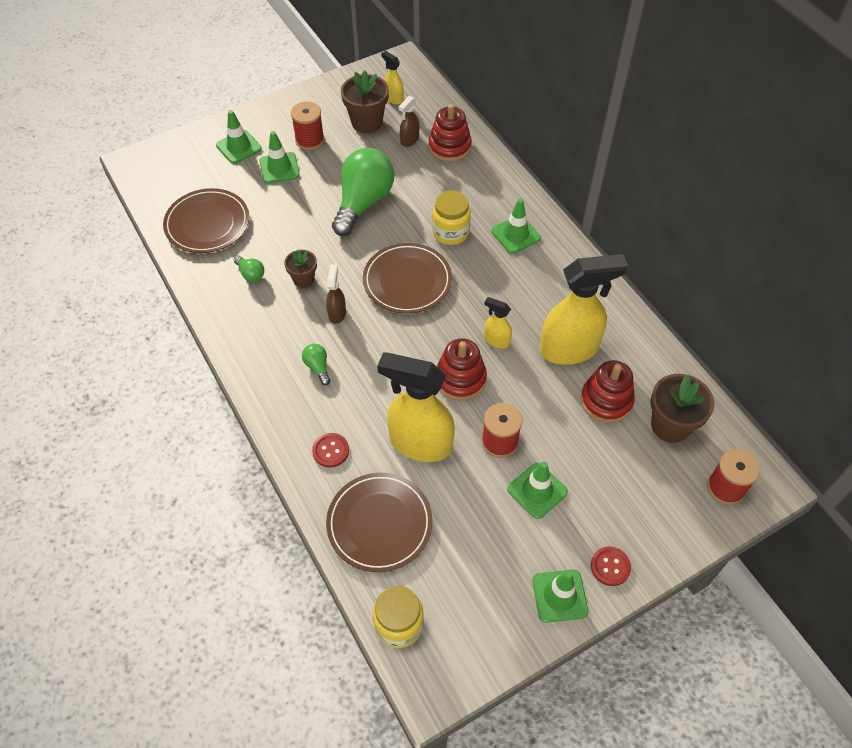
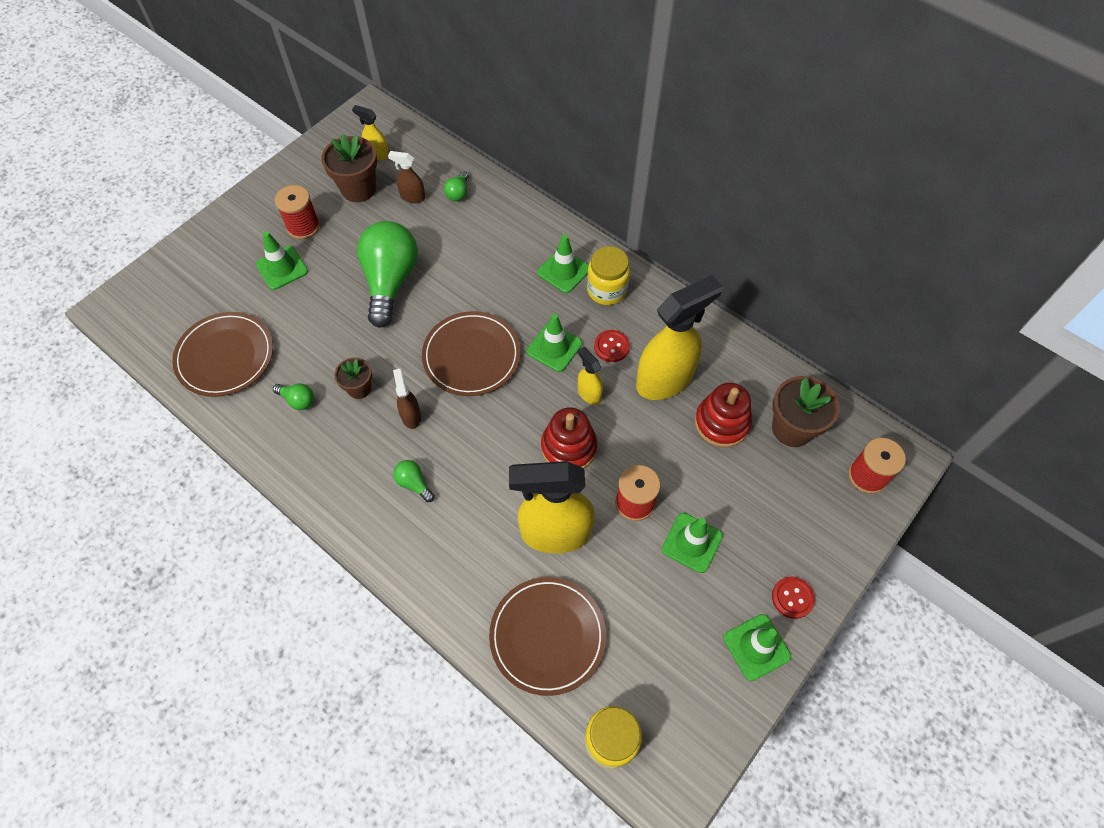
camera: 20 degrees left, 5 degrees up
green traffic cone [216,110,262,164] -> green traffic cone moved to [527,314,582,372]
red button [312,433,349,467] -> red button moved to [594,330,630,362]
brown spray bottle [399,96,419,147] -> brown spray bottle turned 90 degrees clockwise [388,151,425,203]
red stacking toy [429,104,472,162] -> green light bulb [444,171,469,201]
yellow jar [432,190,471,245] -> yellow jar moved to [587,246,630,305]
yellow spray bottle [484,297,512,348] -> yellow spray bottle turned 45 degrees clockwise [577,347,603,405]

